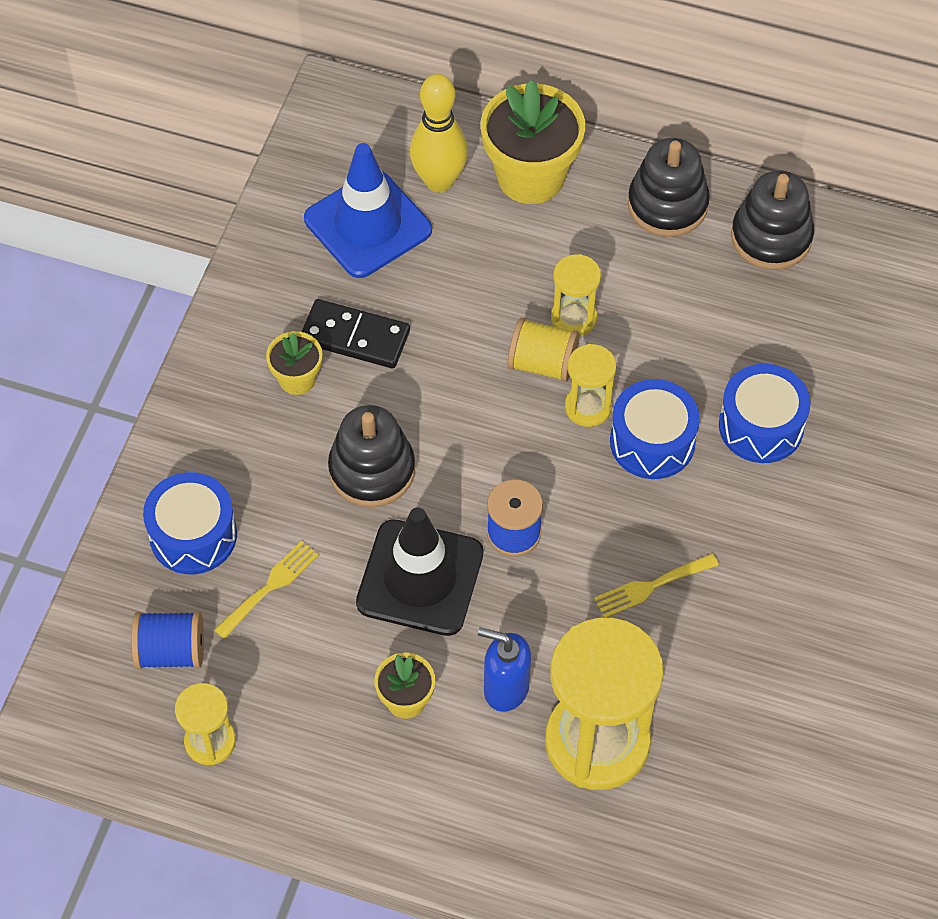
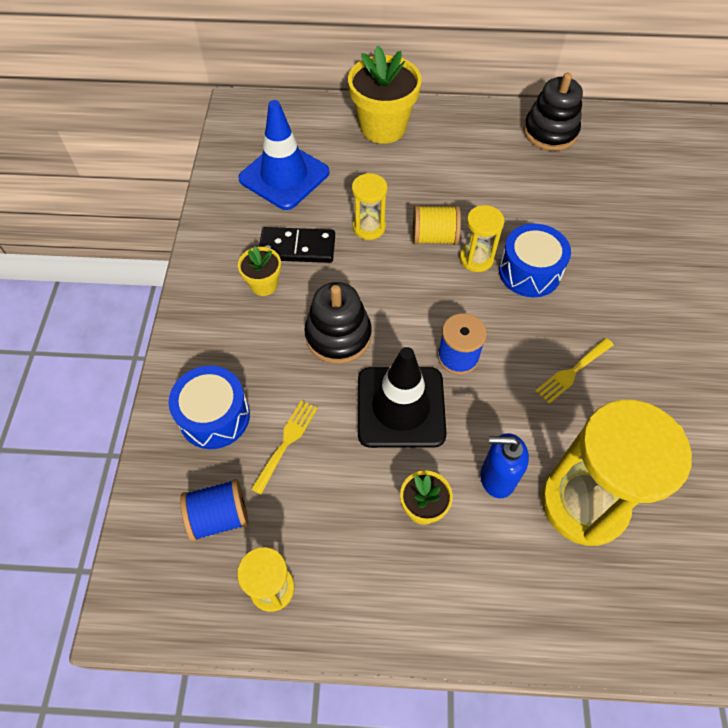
camera: 15 degrees left, 0 degrees up
yellow bowling pin [410,74,468,193] -> none
yellow hourglass [551,254,601,337] -> yellow hourglass moved to [352,173,387,240]
black stacking toy [628,138,710,237] -> none
blue drum [719,364,811,463] -> none

